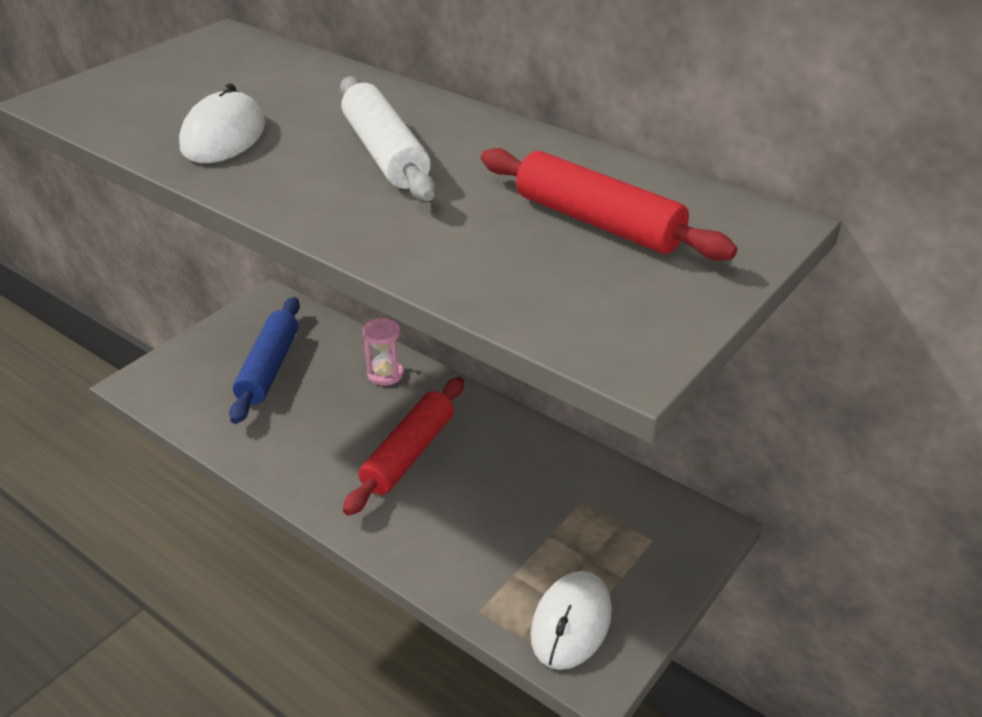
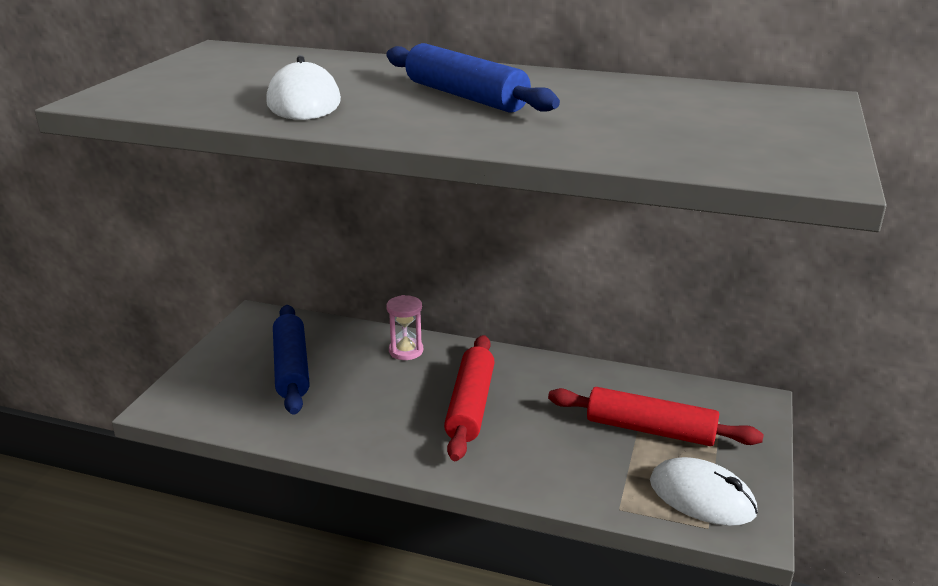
camera: 20 degrees left, 10 degrees down
white rolling pin [340,76,436,201] -> blue rolling pin [386,43,560,113]
red rolling pin [481,148,737,261] -> red rolling pin moved to [548,387,764,446]
white mouse [531,571,612,670] -> white mouse turned 60 degrees counterclockwise [650,457,758,526]

